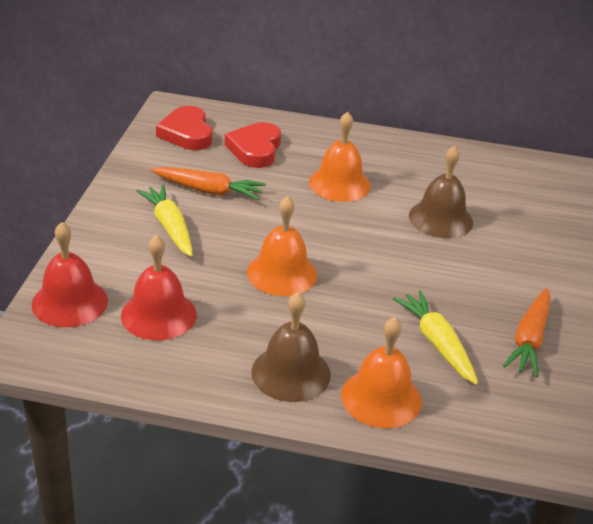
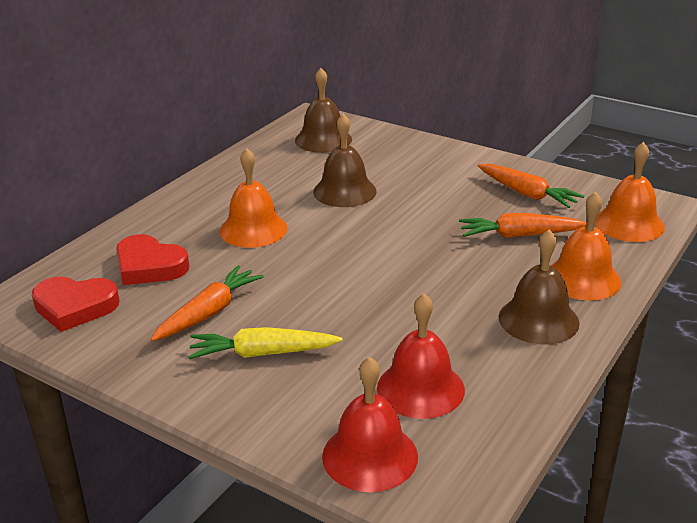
camera: 65 degrees left, 5 degrees down
orange bell [247,196,317,296] -> orange bell moved to [595,142,665,242]
yellow carrot [393,290,478,385] -> orange carrot [459,213,587,238]
none -> brown bell [295,68,352,153]

